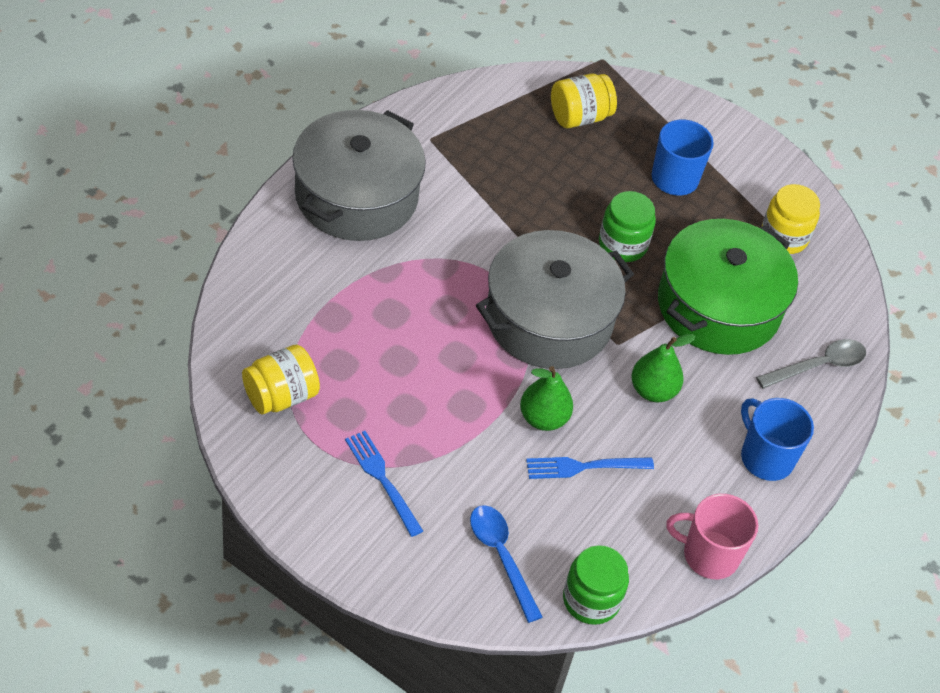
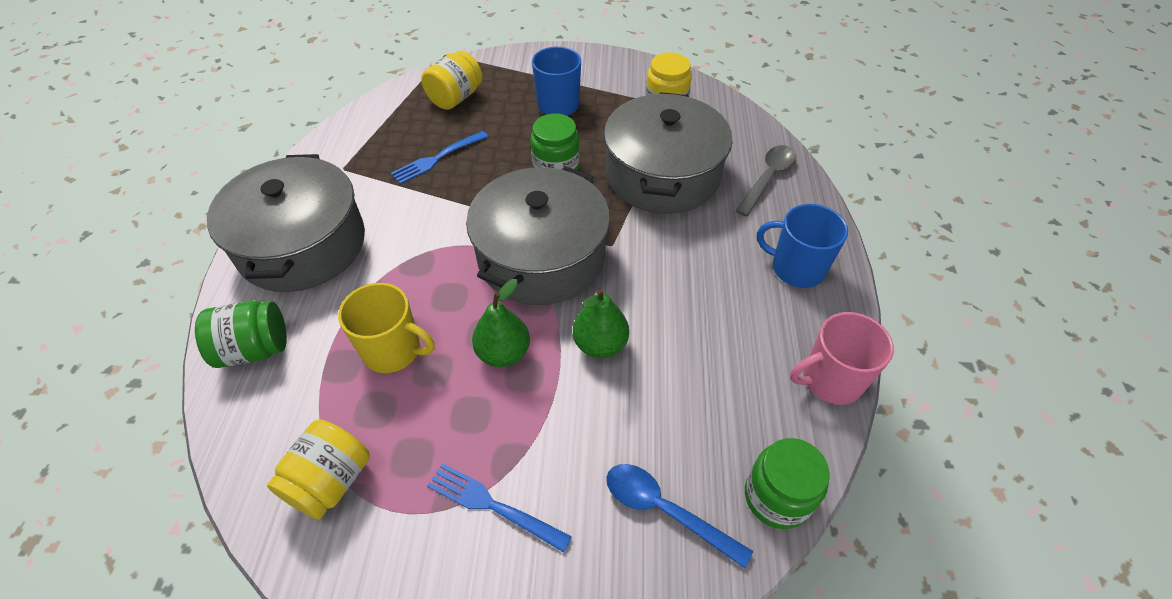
camera: 25 degrees left, 0 degrees up
blue fork [526,457,654,479] -> blue fork moved to [391,131,488,184]
green pear [631,334,696,402] -> green pear moved to [472,279,530,367]
green pot [658,219,798,355] -> grey pot [604,92,733,214]
none -> green jar [195,300,287,368]
none -> yellow mug [338,283,435,373]

